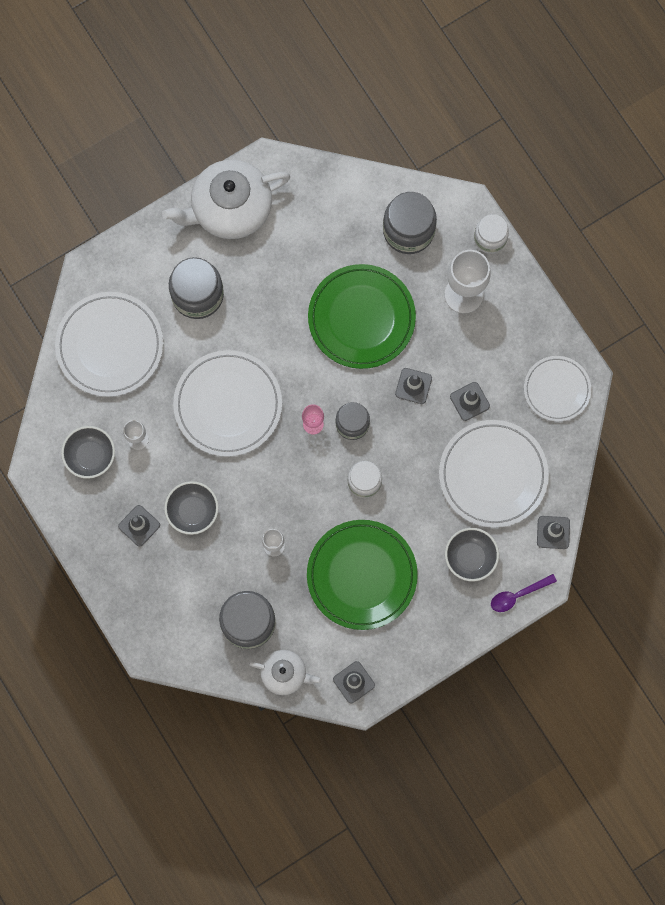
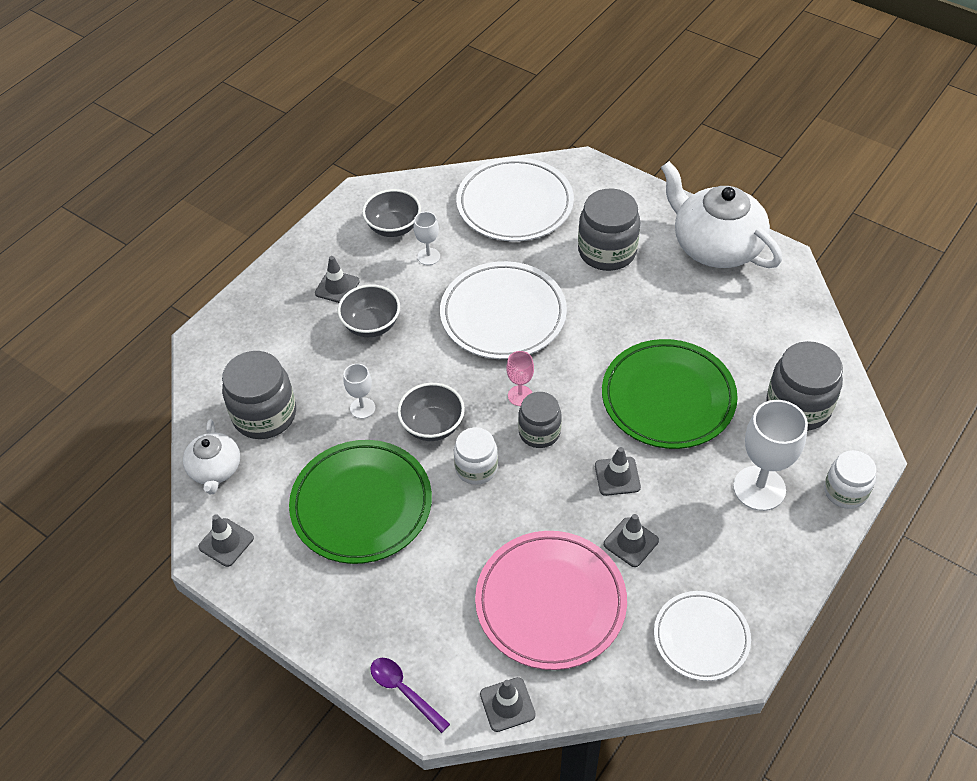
camera: 70 degrees right, 25 degrees down
white plate [439,420,549,528] -> pink plate [475,531,627,670]
grey bowl [445,528,499,582] -> grey bowl moved to [397,383,465,441]

